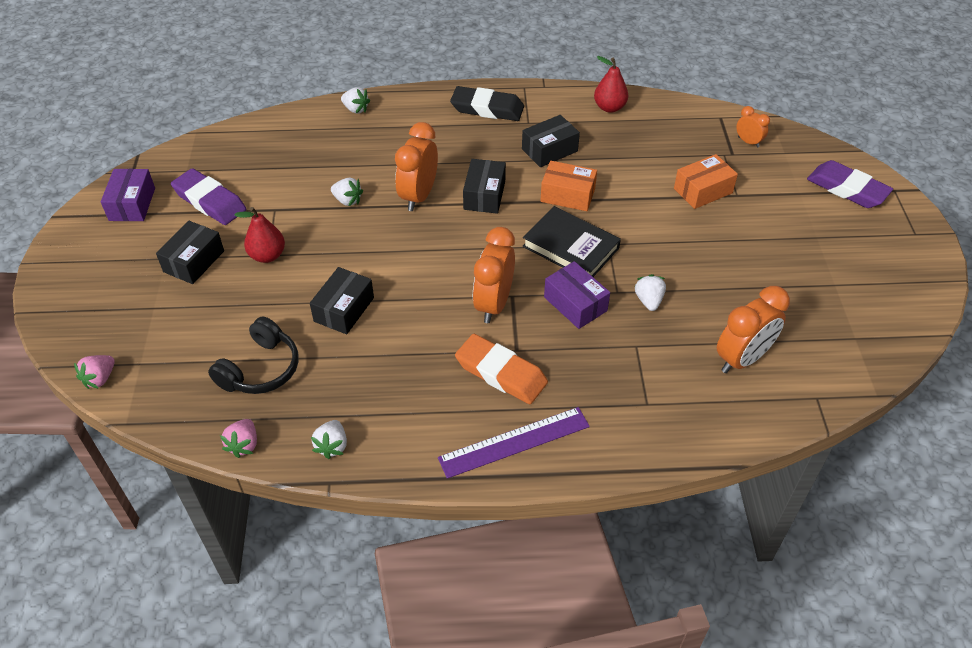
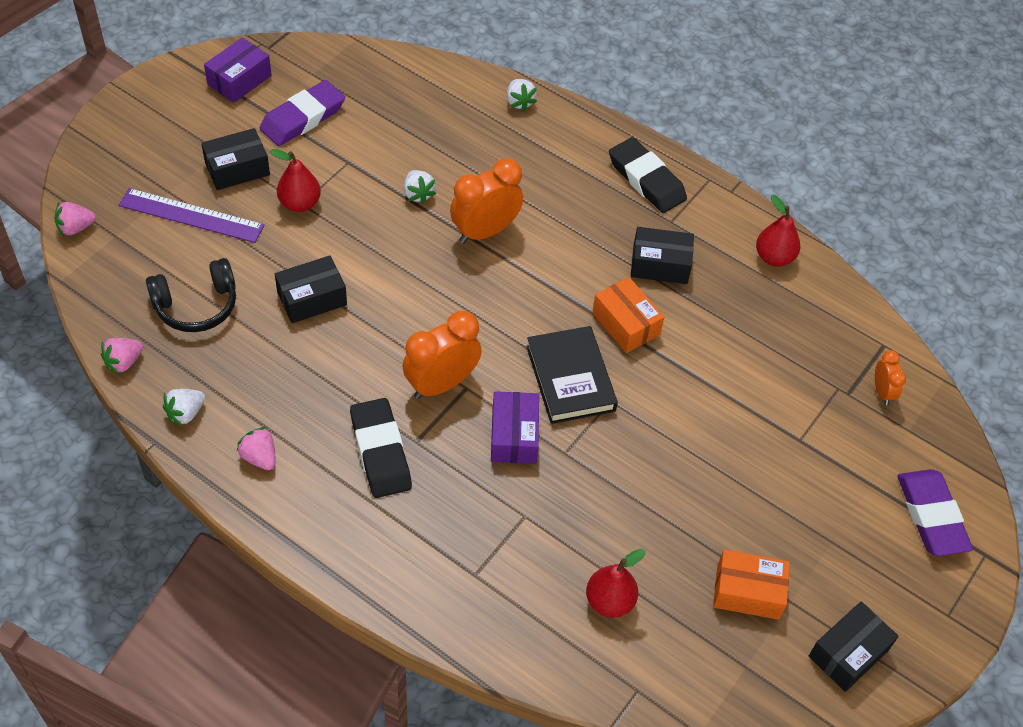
camera: 35 degrees right, 5 degrees up
purple eraser [171,168,246,225] -> purple eraser turned 60 degrees clockwise [260,80,345,146]
purple ruler [438,407,590,479] -> purple ruler moved to [119,188,264,243]
orange eraser [455,334,548,404] -> black eraser [350,398,412,498]
black box [463,159,506,214] -> black box moved to [809,601,899,692]
white strawberry [635,274,666,311] -> none
orange box [674,154,738,209] -> orange box moved to [713,549,790,620]
orange clock [717,286,790,373] -> red pear [586,549,645,618]
none -> pink strawberry [237,427,276,470]

